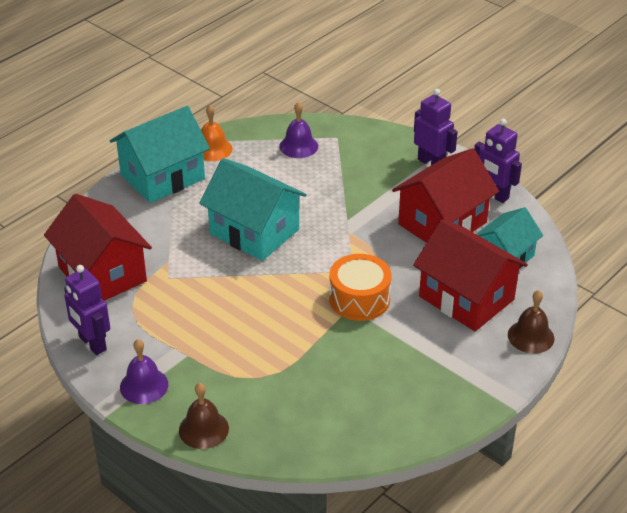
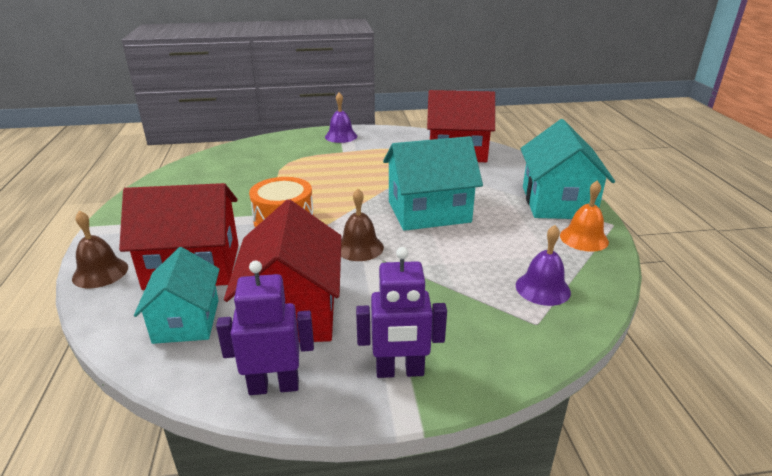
camera: 130 degrees right, 10 degrees down
purple robot [64,265,110,355] -> none
brown bell [179,383,229,449] -> brown bell moved to [341,189,384,261]

